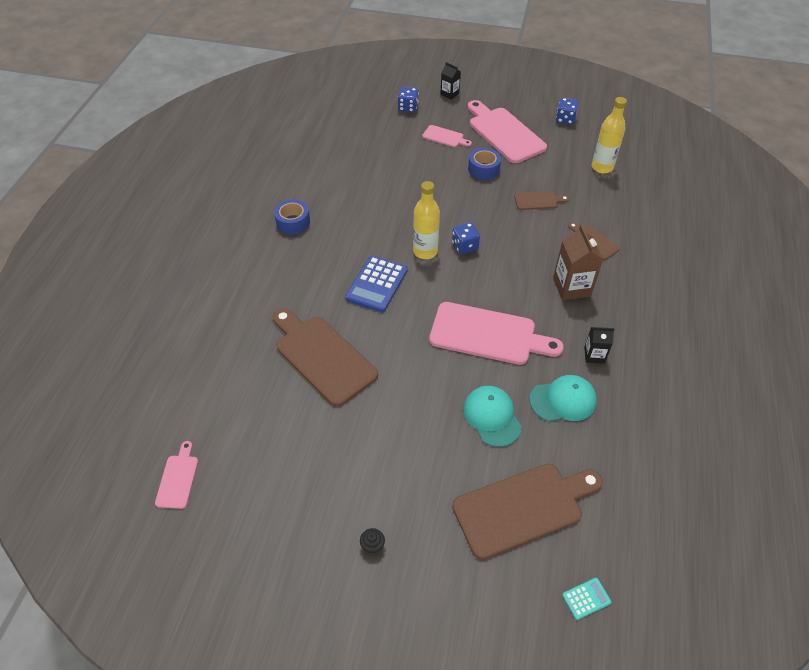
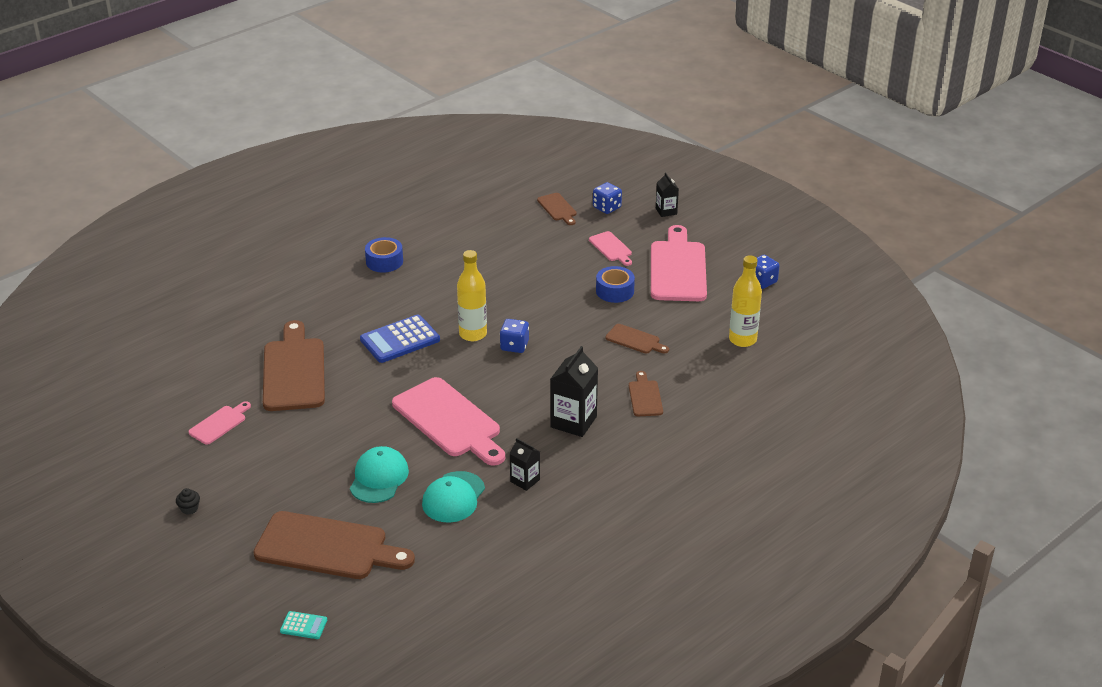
camera: 35 degrees right, 15 degrees down
pink cutting board [155,441,198,509] -> pink cutting board moved to [188,401,251,445]
turquoise cap [529,375,597,421] -> turquoise cap turned 90 degrees clockwise [422,471,485,523]
brown carton [553,225,603,300] -> black carton [550,346,598,437]
none -> brown cutting board [537,193,577,225]

